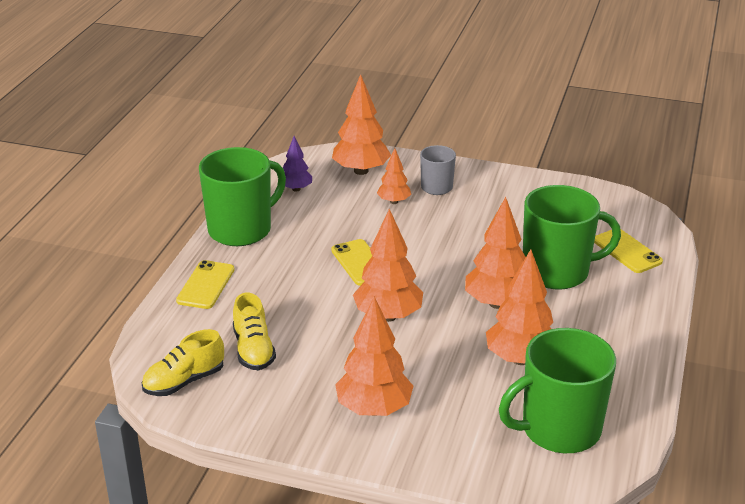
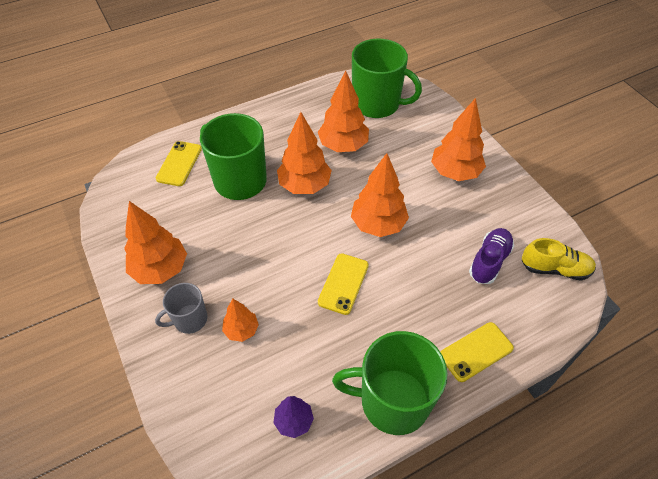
camera: 135 degrees left, 20 degrees up
yellow shoe [233,293,276,370] -> purple shoe [469,228,514,284]
orange tree [332,74,391,175] -> orange tree moved to [124,201,187,284]

